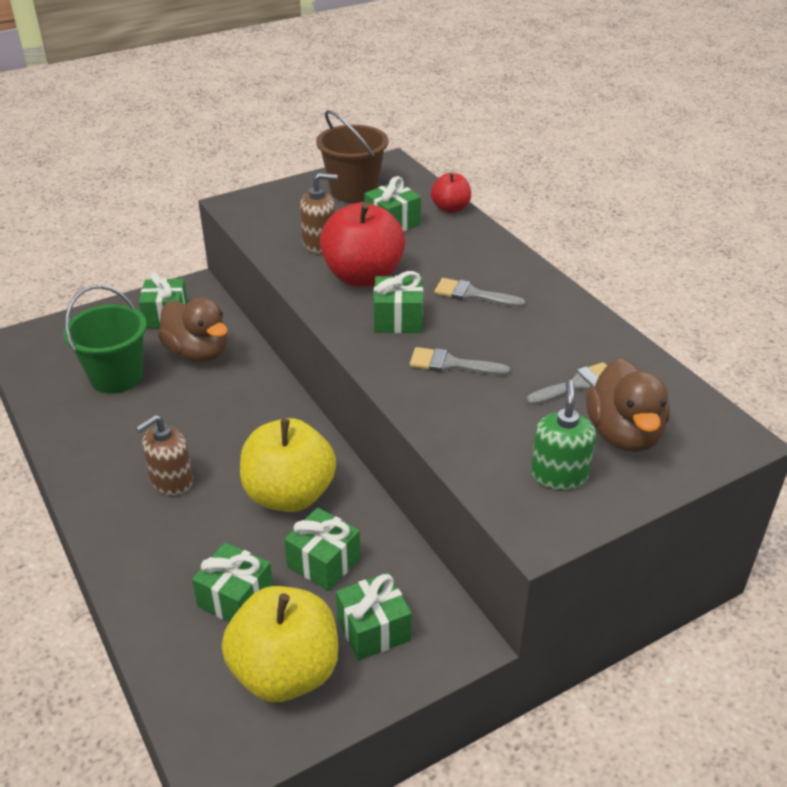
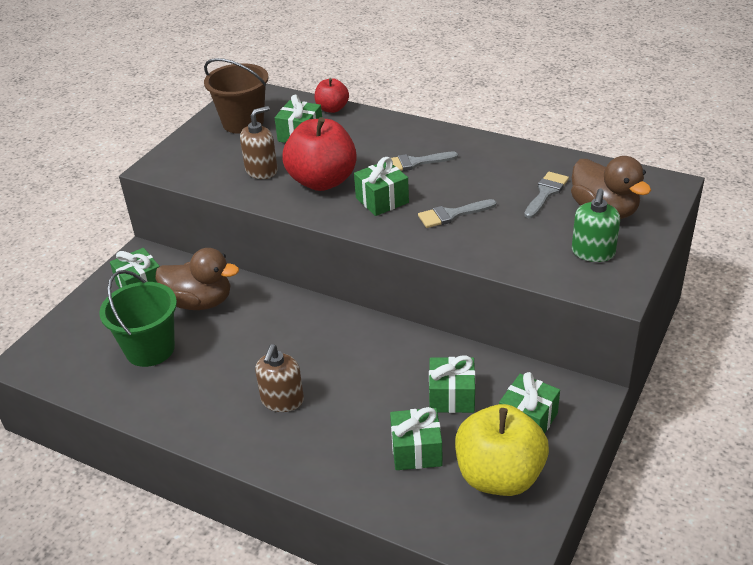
camera: 30 degrees left, 0 degrees up
yellow apple [240,418,336,512] -> none
green soap dispenser [531,380,596,490] -> green soap dispenser turned 135 degrees counterclockwise [572,188,620,262]

